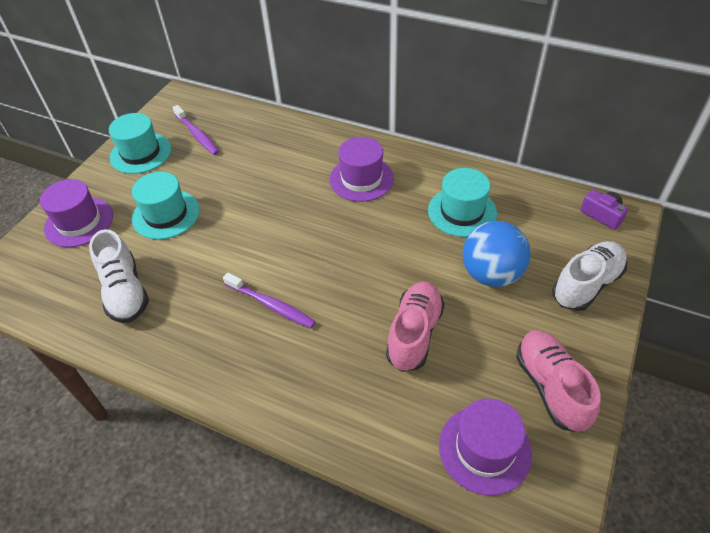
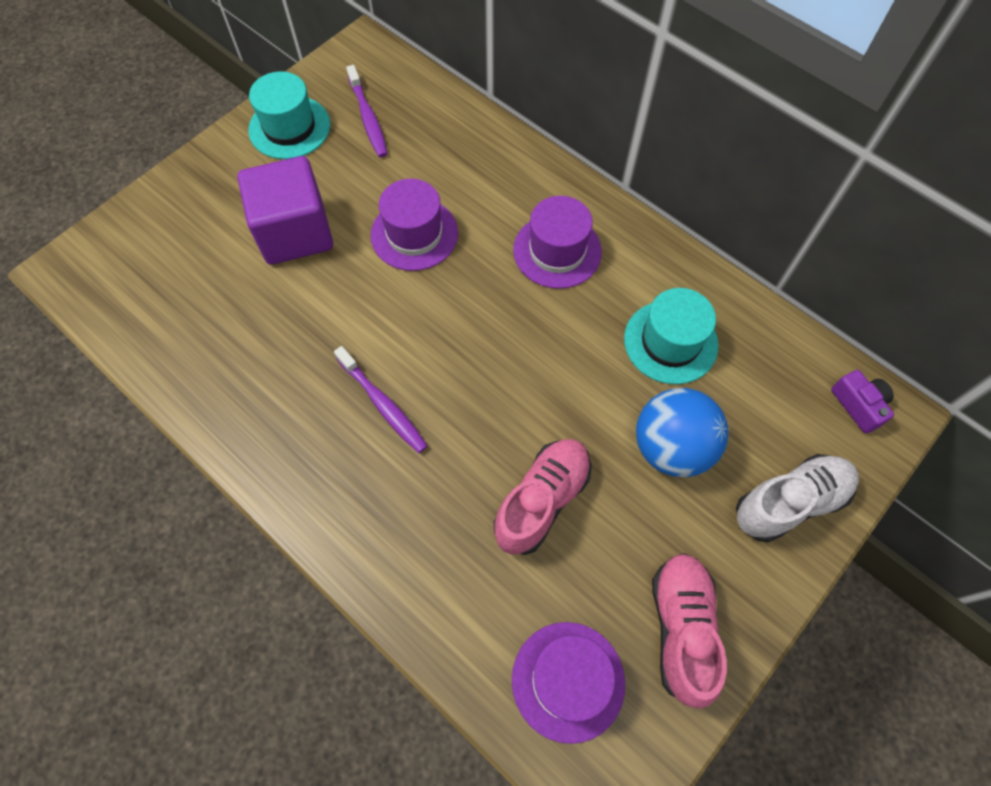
camera: 15 degrees right, 15 degrees up
purple hat [40,179,113,247] -> purple hat moved to [371,179,458,271]
white shoe [89,229,149,323] -> none
turquoise hat [132,172,200,240] -> purple cube [237,156,333,264]

